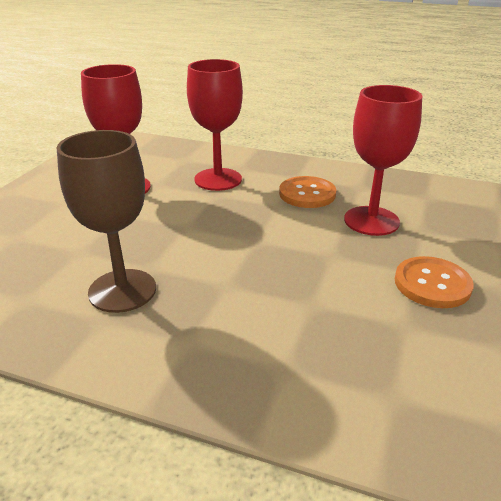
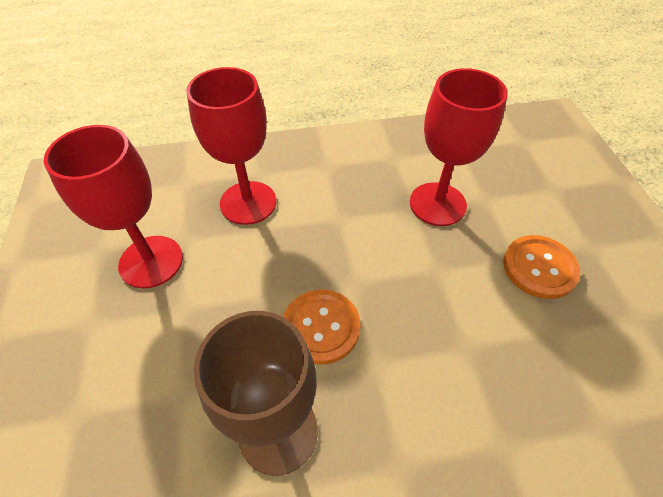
camera: 30 degrees left, 20 degrees up
orange button [279,176,336,208] -> orange button moved to [283,289,361,365]

